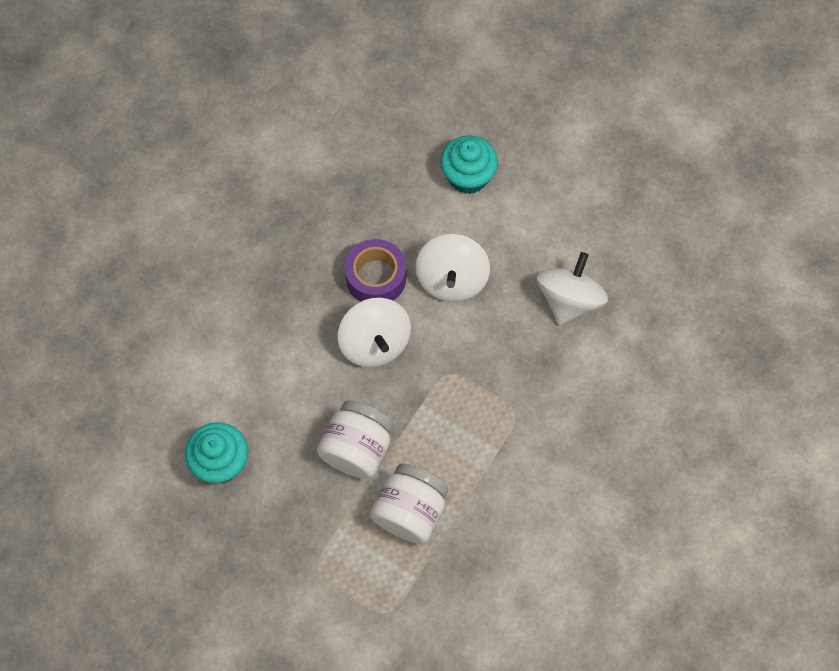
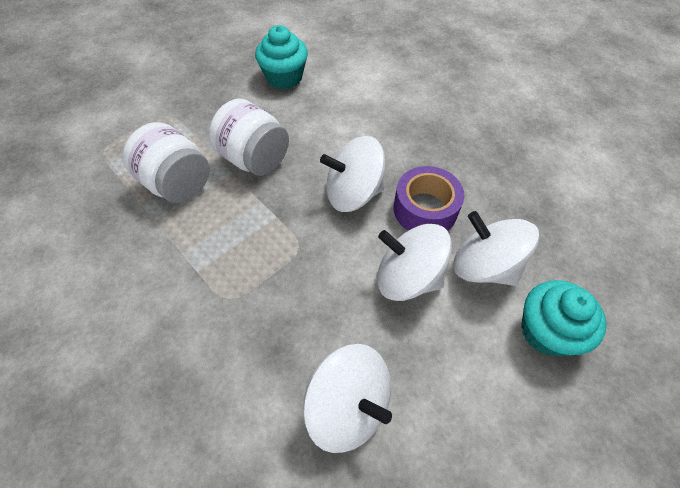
camera: 105 degrees right, 10 degrees down
none -> white spinning top [454,211,539,286]

